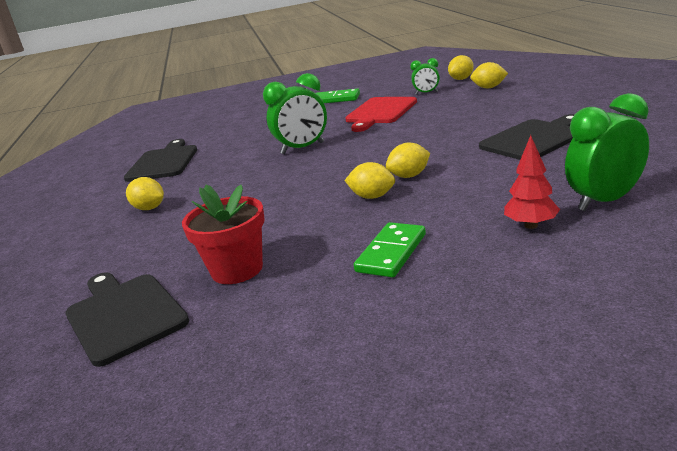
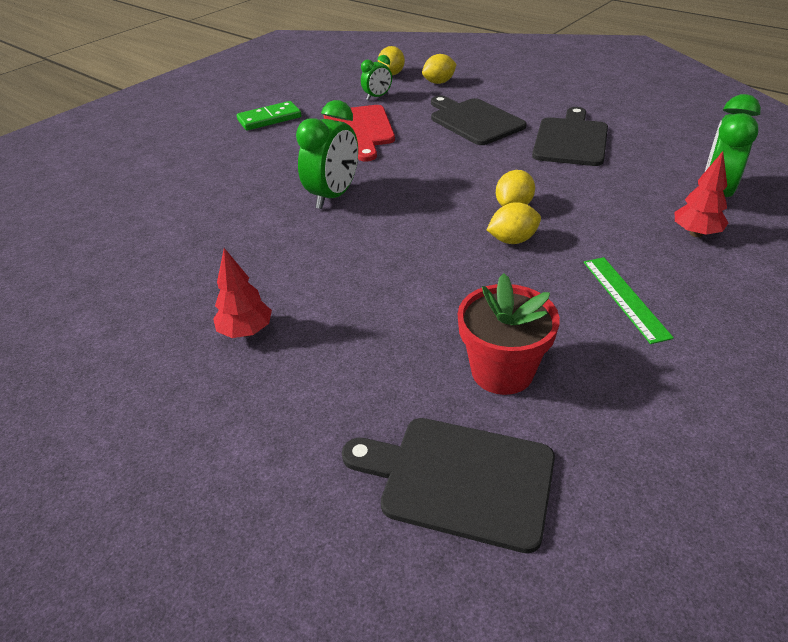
camera: 40 degrees left, 15 degrees up
black cutting board [124,139,197,182] -> black cutting board moved to [431,95,527,145]
yellow lemon [126,177,164,210] -> red tree [213,248,272,338]
green domino [354,222,426,277] -> green ruler [584,257,674,344]

